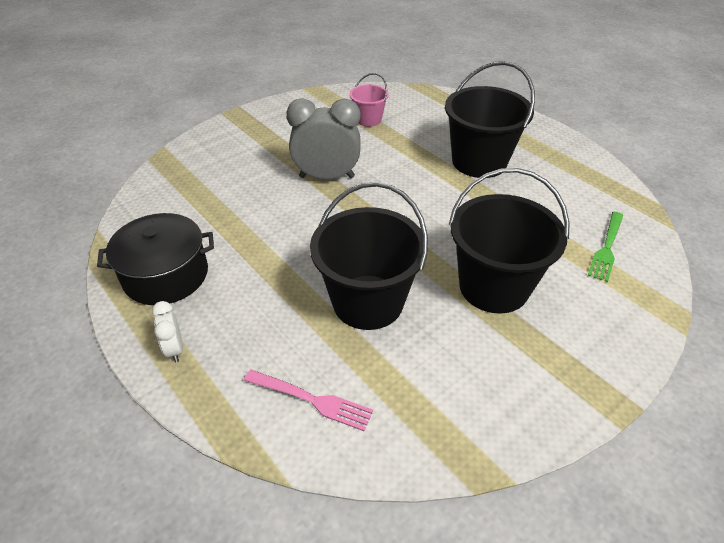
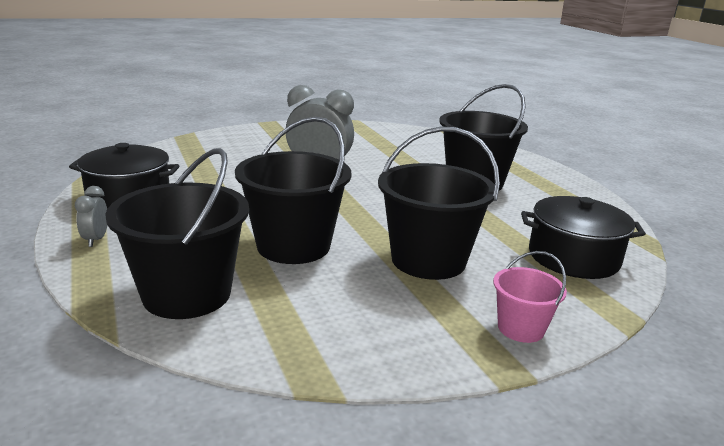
camera: 15 degrees right, 20 degrees down
white clock [152,301,183,363] -> grey clock [75,186,107,247]
pink fork [244,370,373,431] -> black bucket [105,148,249,319]
pink bucket [349,73,389,127] -> pink bucket moved to [493,251,567,343]
green fork [588,212,623,282] -> black pot [521,196,646,279]

